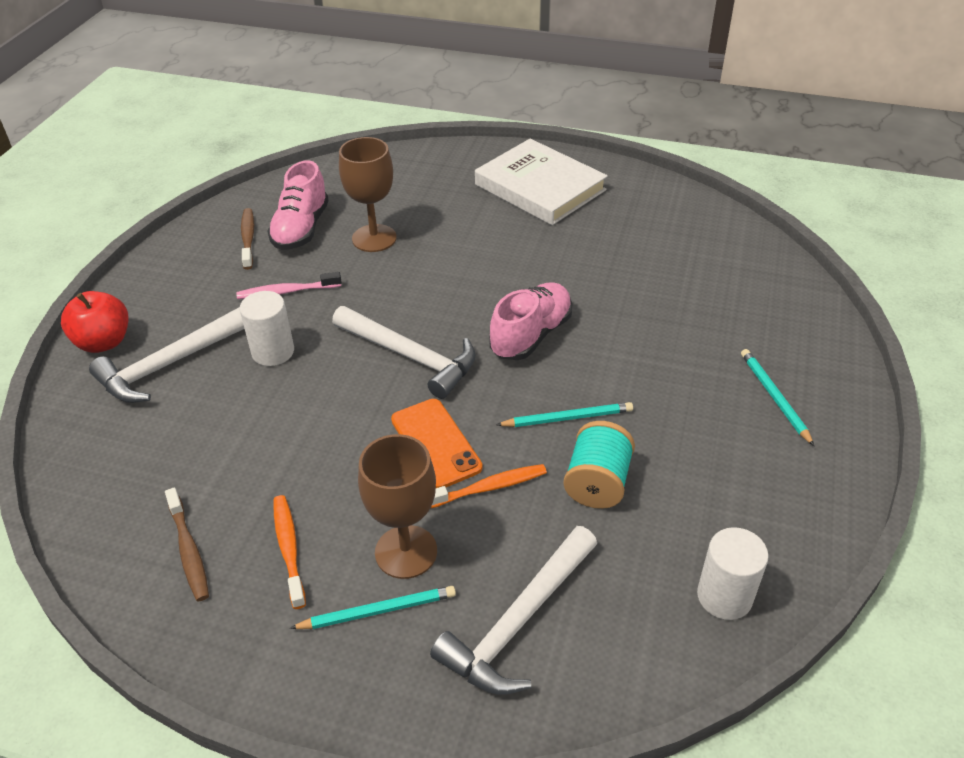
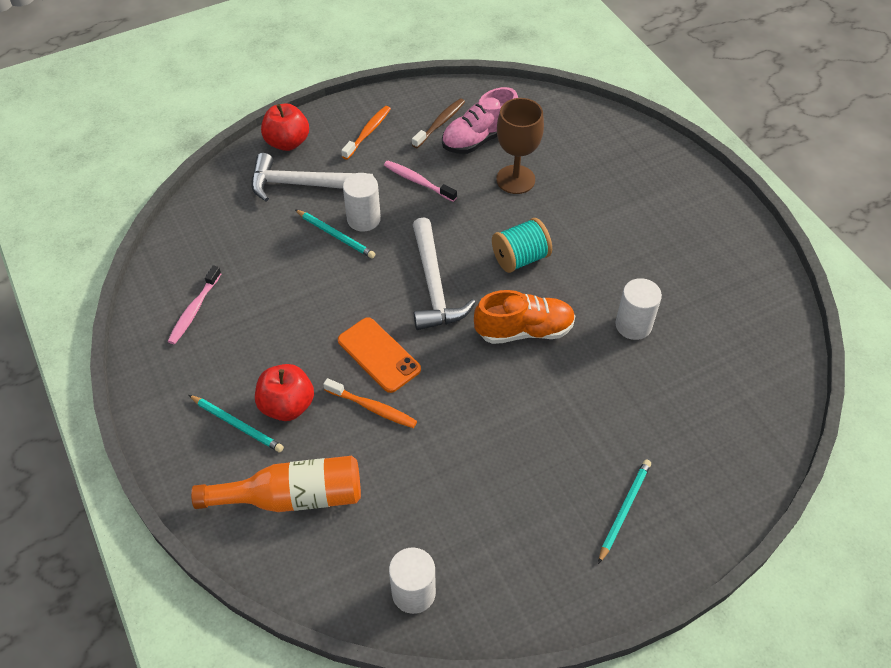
camera: 45 degrees right, 10 degrees up
brown toothbrush [165,488,209,602] -> pink toothbrush [168,265,221,344]
orange toothbrush [274,495,306,609] -> orange toothbrush moved to [341,106,391,160]
brown goblet [358,434,437,579] -> red apple [255,364,314,421]
orange phone [391,399,482,488] -> orange phone turned 60 degrees counterclockwise [338,317,421,393]
white hammer [430,526,597,695] -> orange bottle [191,456,361,512]
white book [475,139,608,225] -> none
pink shoe [489,282,572,360] -> orange shoe [474,290,575,344]
turquoise pencil [496,402,633,427] -> turquoise pencil moved to [295,209,375,258]
turquoise spool [563,421,635,509] -> turquoise spool moved to [492,218,552,273]
none -> white cylinder [615,278,662,340]

